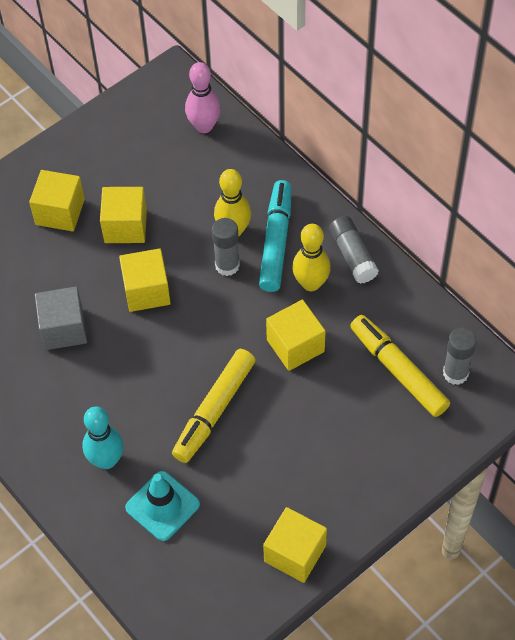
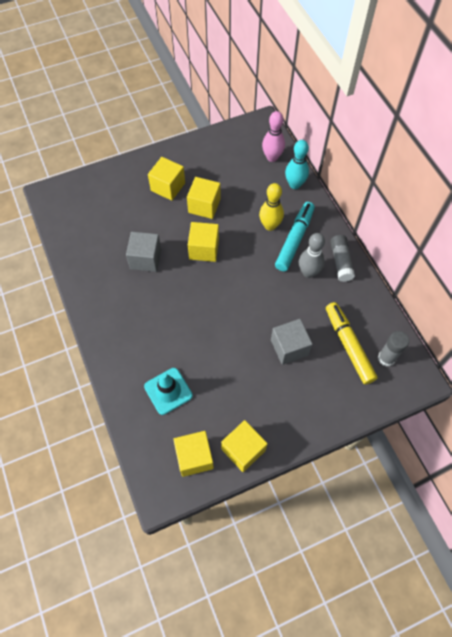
camera: 15 degrees right, 5 degrees up
turquoise bowling pin [83,407,124,469] -> turquoise bowling pin moved to [285,140,309,189]
yellow marker [172,349,256,463] -> none
grey glue stick [212,218,240,276] -> none
yellow cube [266,300,326,371] -> yellow cube moved to [173,431,214,477]
yellow bowling pin [292,224,331,291] -> grey bowling pin [299,233,325,278]
none -> grey cube [271,319,313,365]

